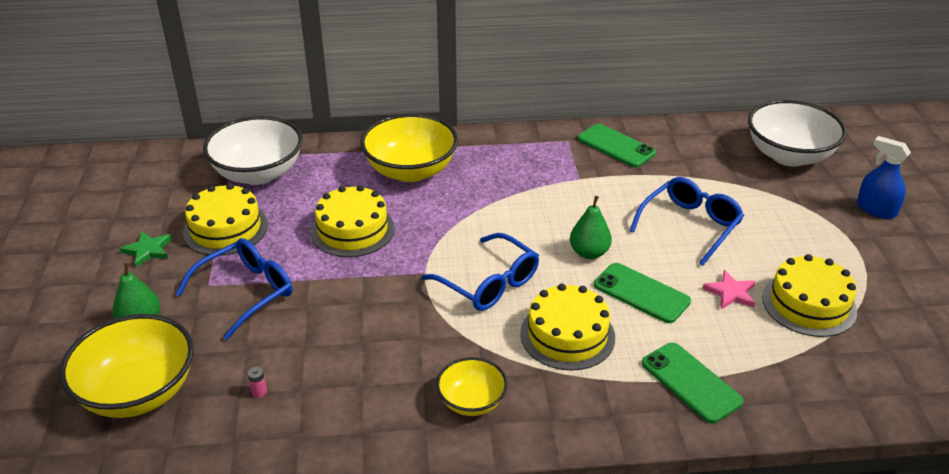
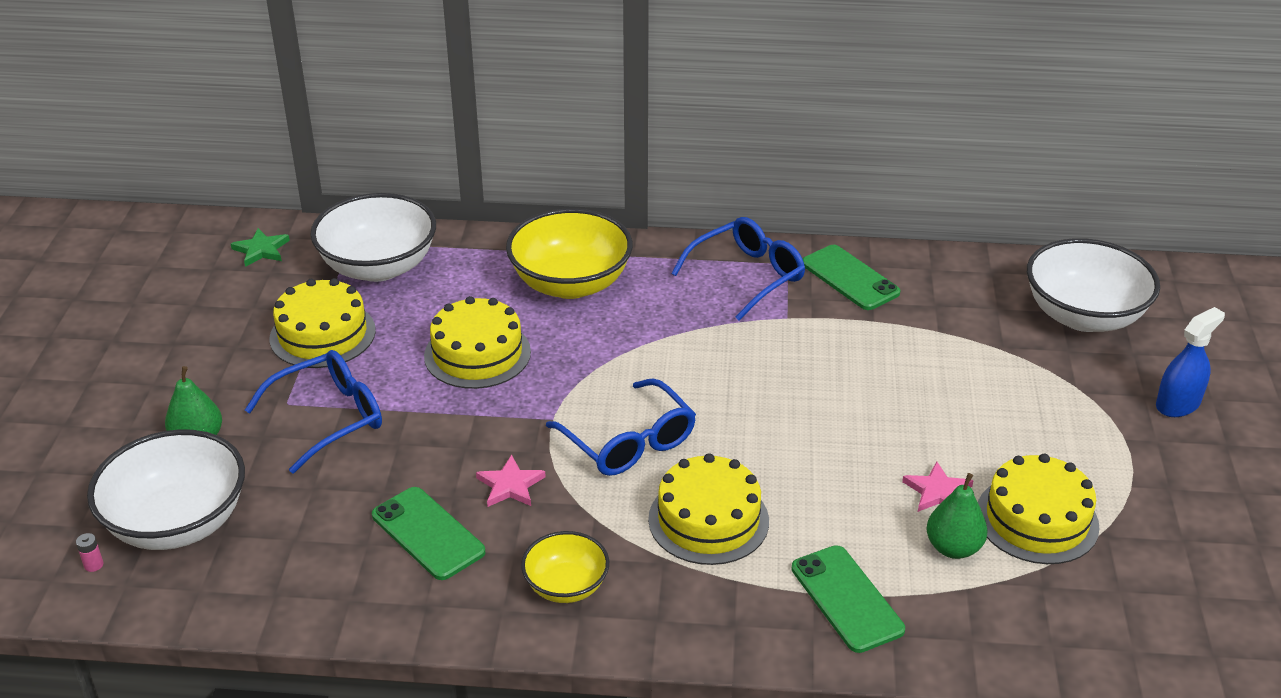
camera: 10 degrees right, 0 degrees up
yellow bowl [60,314,194,418] -> white bowl [87,429,245,550]
green star [120,231,172,268] -> green star moved to [231,228,290,267]
pink battery [248,367,267,398] -> pink battery moved to [76,533,103,572]
green pear [570,196,612,259] -> green pear moved to [926,473,988,559]
green phone [594,263,691,323] -> green phone moved to [372,487,485,580]
blue glasses [630,177,744,266] -> blue glasses moved to [671,217,805,320]
blue spray bottle [857,136,911,219] -> blue spray bottle turned 90 degrees clockwise [1156,307,1225,417]
none -> pink star [476,455,546,507]

